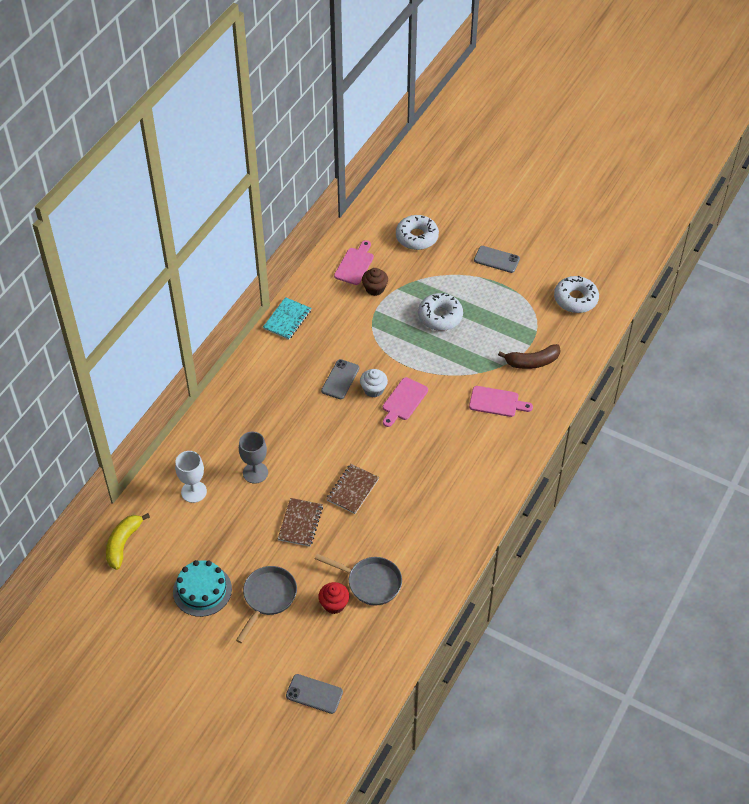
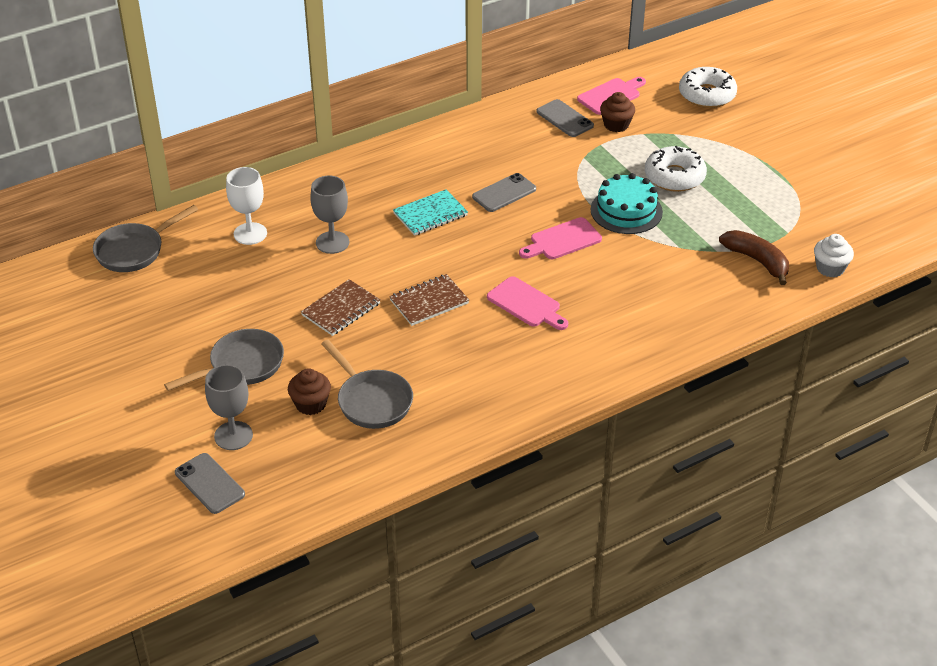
camera: 30 degrees right, 10 degrees down
yellow banana [106,513,150,570] -> grey pan [93,205,198,272]
turquoise cake [173,560,232,617] -> turquoise cake moved to [590,173,663,234]
turquoise notebook [263,297,311,340] -> turquoise notebook moved to [393,190,468,236]
red cupcake [318,582,349,614] -> brown cupcake [288,368,331,415]
white cupcake [360,369,388,398] -> white cupcake moved to [814,234,854,277]
pink cutting board [469,386,533,417] -> pink cutting board moved to [487,276,568,330]
grey phone [474,246,520,273] -> grey phone moved to [537,99,594,137]
brown banana [498,344,560,369] -> brown banana turned 150 degrees counterclockwise [719,230,789,285]
white donut [554,276,599,313] -> none
none -> grey goblet [205,365,253,450]

